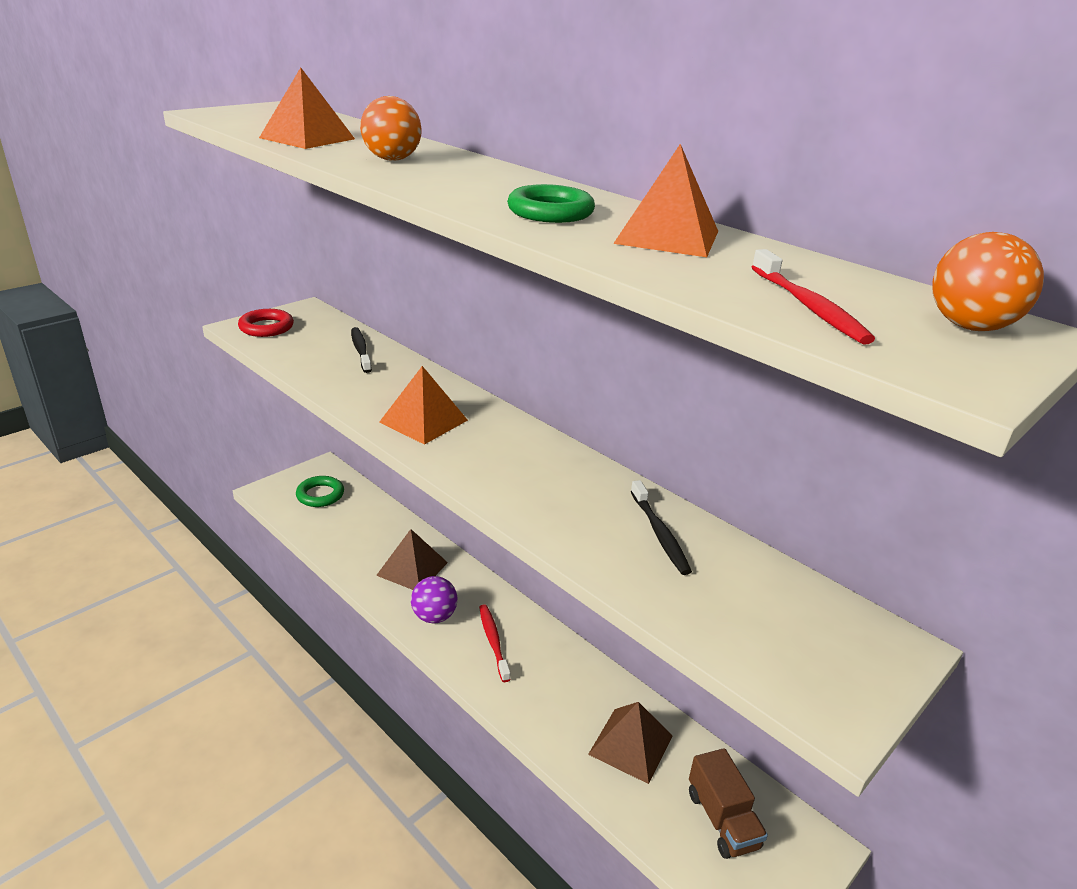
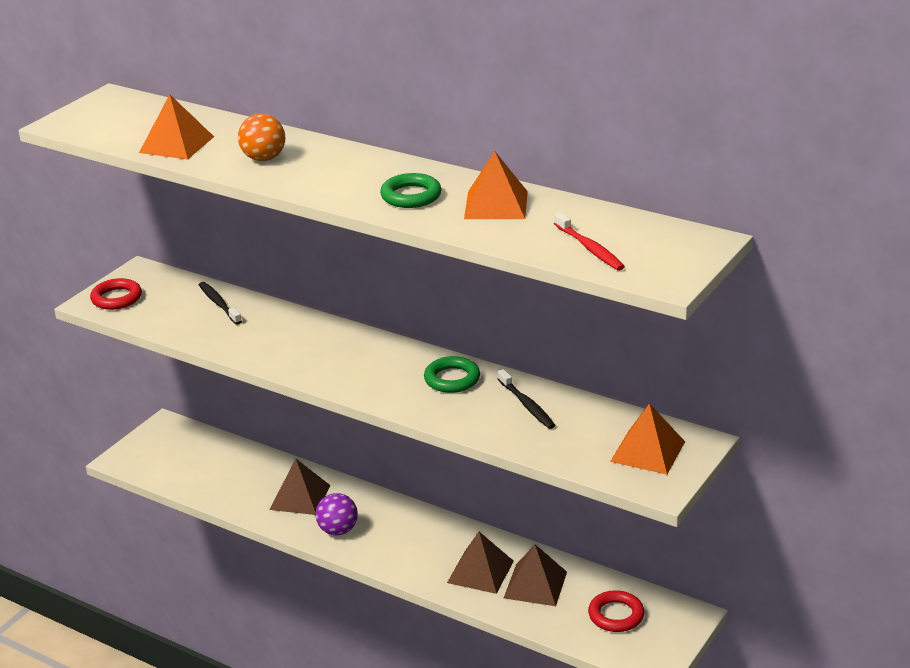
camera: 10 degrees left, 0 degrees up
green ring [296,476,344,507] -> green ring moved to [424,356,480,393]
orange pyramid [379,366,468,445] -> orange pyramid moved to [610,403,685,475]
red toothbrush [479,604,511,682] -> none
brown truck [689,748,768,859] -> red ring [588,590,645,632]
orange ball [932,232,1044,331] -> none
none -> brown pyramid [447,532,514,594]

